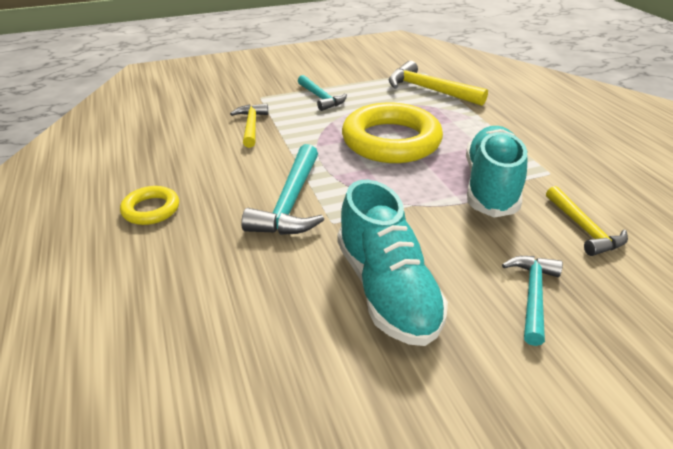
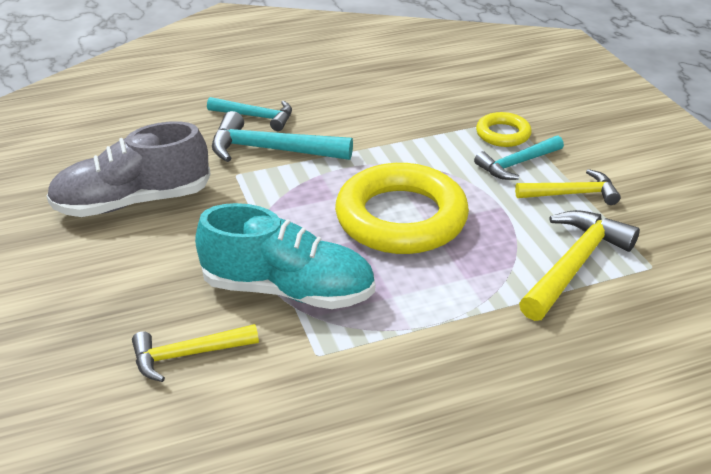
camera: 90 degrees right, 0 degrees up
yellow ring [120,186,179,225] -> yellow ring moved to [476,112,532,147]
yellow hammer [230,103,268,148] -> yellow hammer moved to [515,169,621,205]
turquoise shoe [337,179,448,346] -> grey shoe [46,121,211,217]
turquoise hammer [502,256,563,346] -> turquoise hammer moved to [207,97,292,131]

